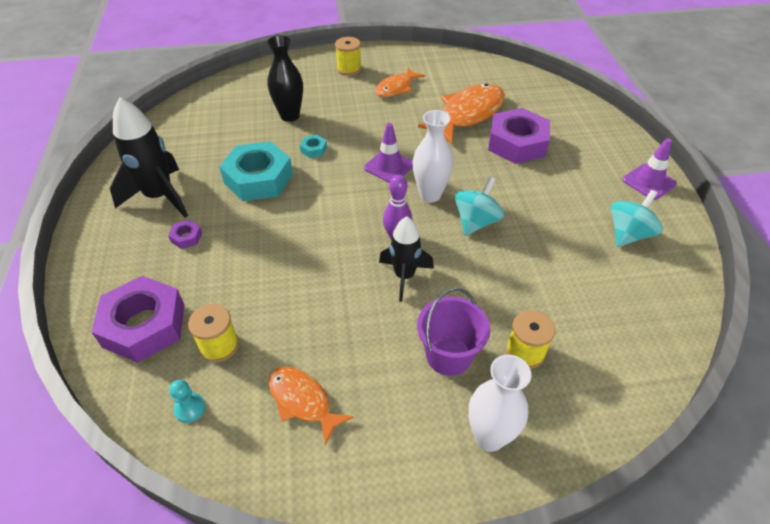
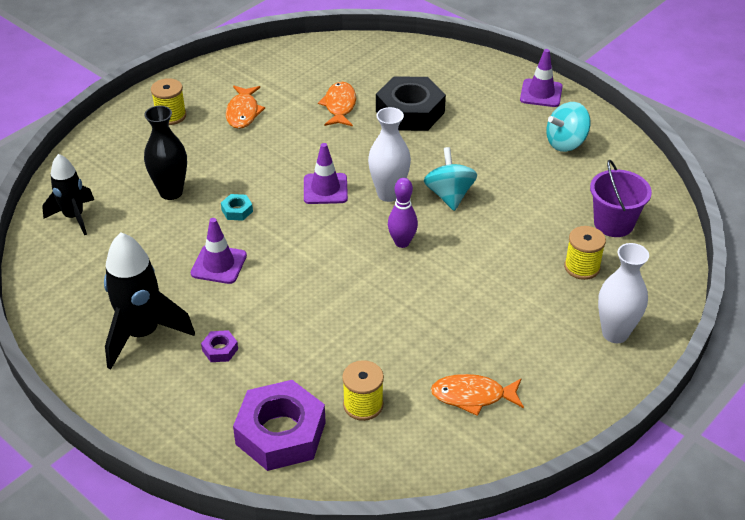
camera: 40 degrees left, 5 degrees down
turquoise pawn [169,380,206,423] -> none
turquoise nut [219,141,293,201] -> purple traffic cone [191,218,247,284]
black rocket [379,217,434,302] -> black rocket moved to [42,154,94,235]
purple bucket [417,288,491,376] -> purple bucket moved to [590,160,652,237]
orange fish [418,84,505,145] -> orange fish [318,82,356,126], size x0.60
purple nut [488,108,550,164] -> black nut [376,76,446,131]
turquoise spinning top [611,190,663,247] -> turquoise spinning top turned 120 degrees counterclockwise [546,102,590,152]

